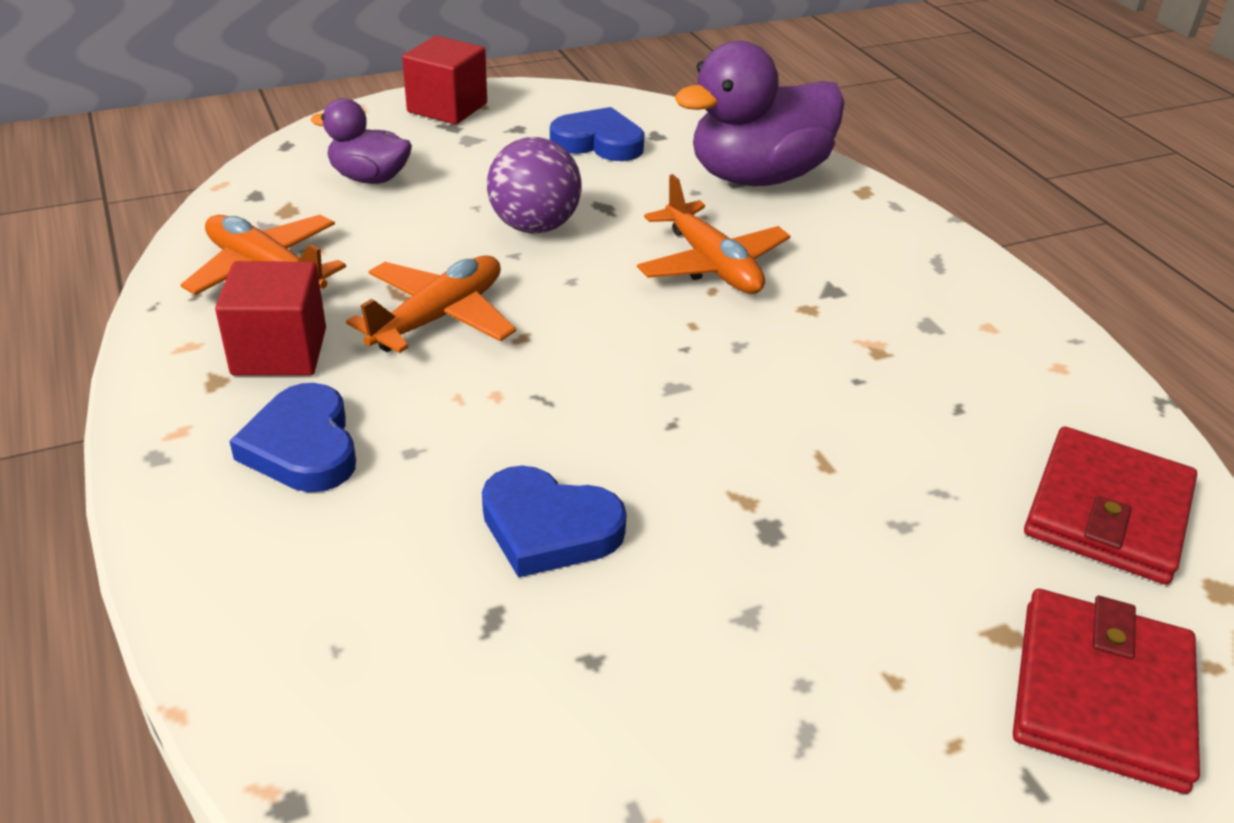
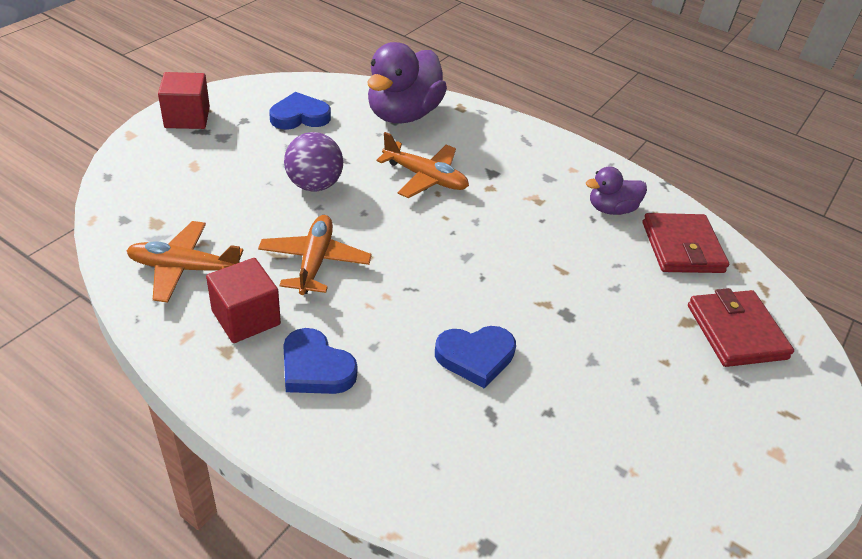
camera: 35 degrees left, 5 degrees up
purple duck [311,98,412,184] -> purple duck moved to [586,166,647,215]

